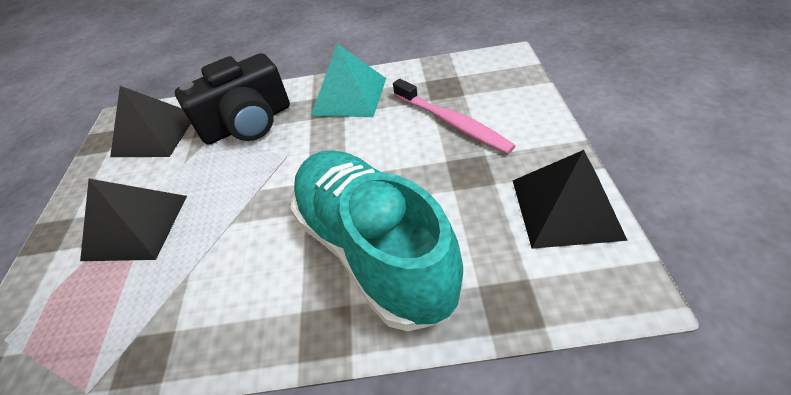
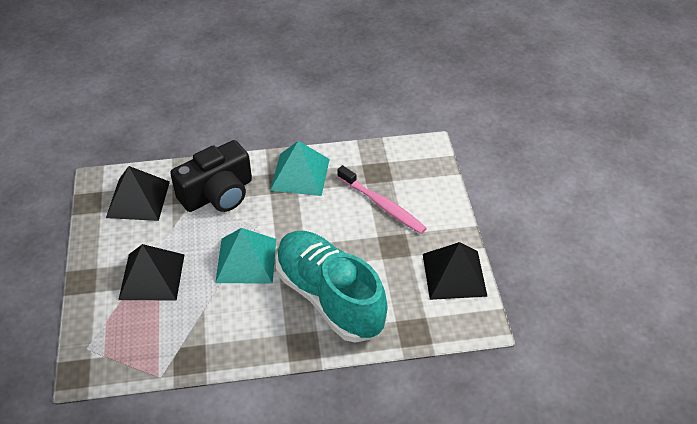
camera: 10 degrees left, 0 degrees up
none -> turquoise pyramid [215,228,276,284]

